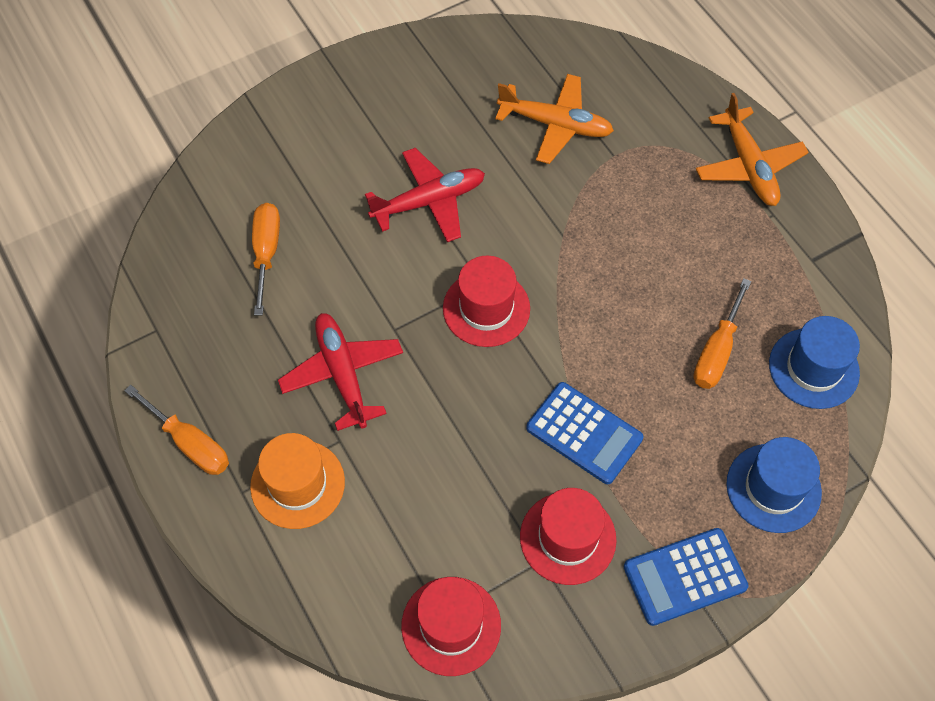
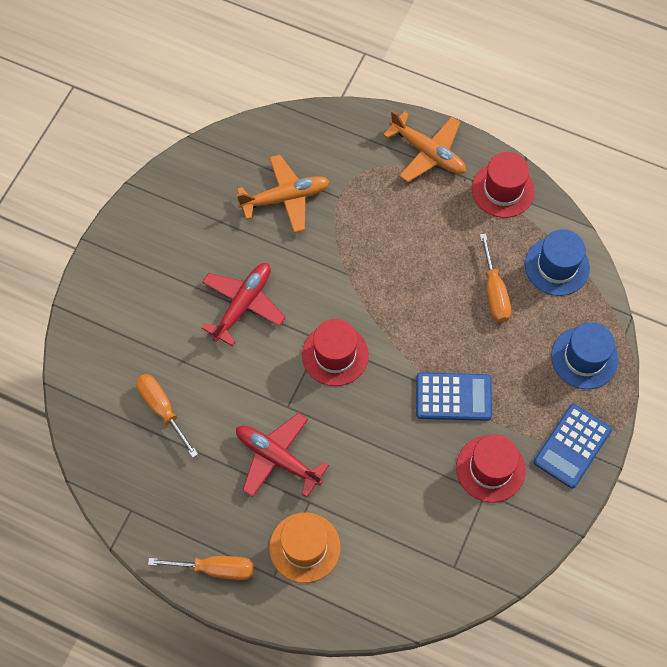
camera: 35 degrees left, 5 degrees up
red hat [401,577,501,676] -> red hat moved to [472,152,535,218]

